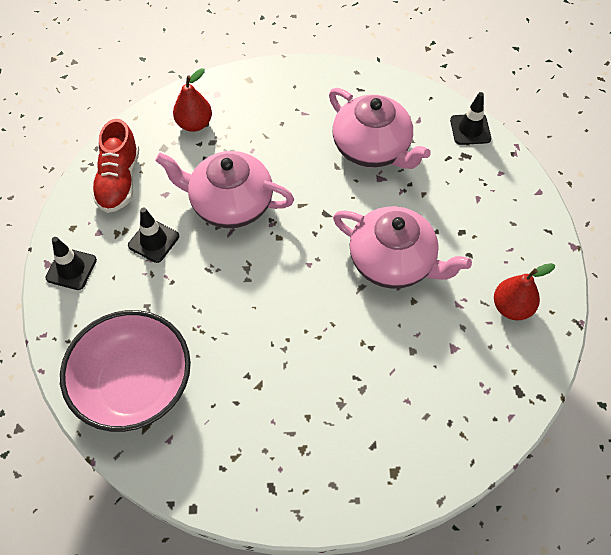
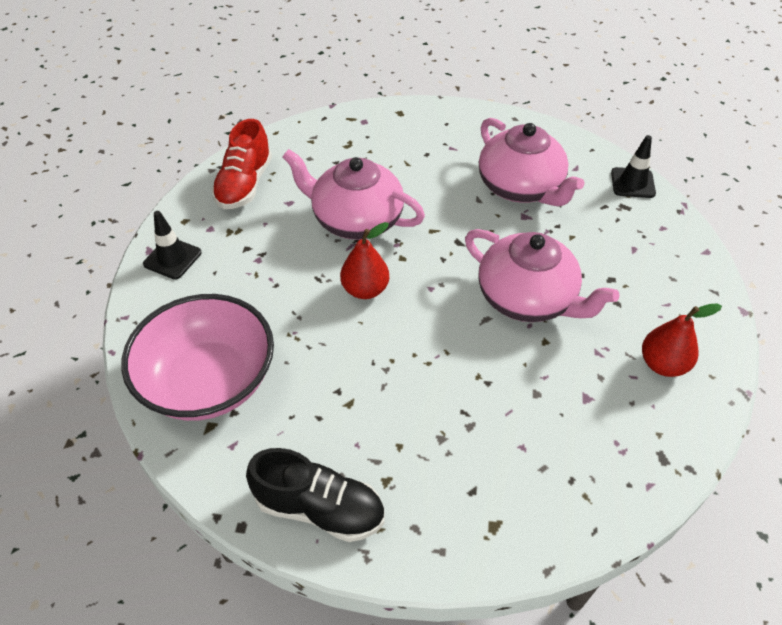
camera: 10 degrees right, 10 degrees down
black traffic cone [128,207,179,263] -> none
red pear [173,68,212,132] -> red pear moved to [340,222,389,299]
none -> black shoe [246,448,384,542]

